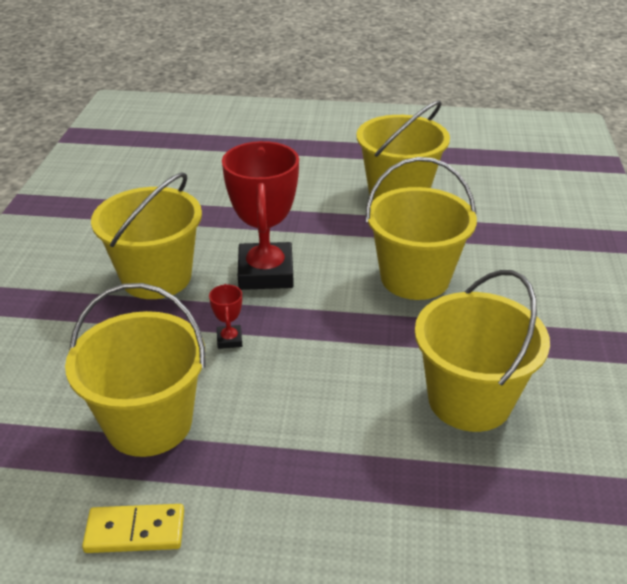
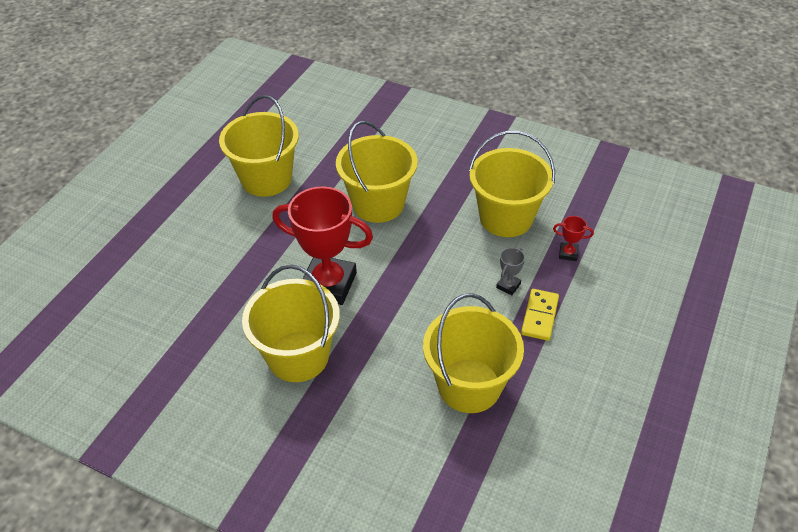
camera: 70 degrees left, 10 degrees up
yellow domino [82,504,184,553] -> yellow domino moved to [521,289,559,341]
red trophy [209,284,242,349] -> red trophy moved to [553,216,594,261]
none -> grey trophy [496,248,525,295]

